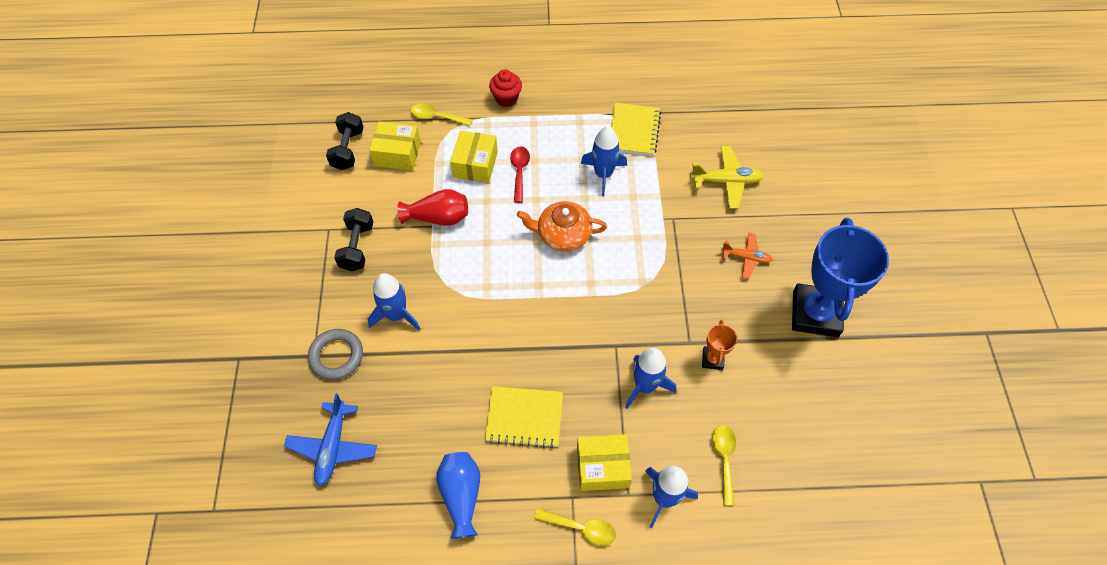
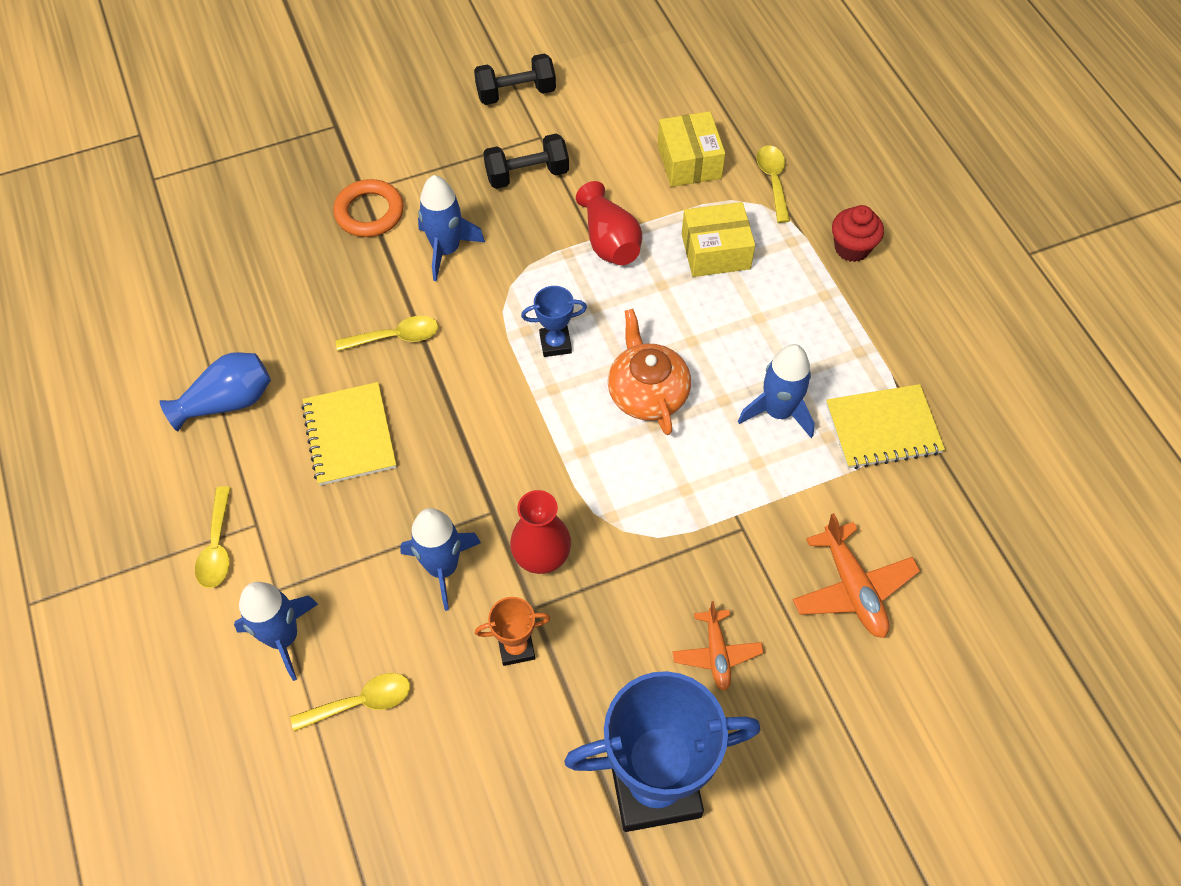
camera: 70 degrees right, 0 degrees up
blue plane [284,394,377,486] -> none
grey ring [308,329,363,380] -> orange ring [333,179,404,237]
black dumbbell [326,112,363,170] -> black dumbbell moved to [474,53,556,105]
red spoon [510,146,530,203] -> none
yellow box [577,434,632,491] -> none
yellow plane [690,146,764,209] -> orange plane [793,513,920,638]
none -> yellow spoon [336,316,438,351]
none -> red vase [510,490,571,574]
none -> blue trophy [521,286,587,357]

